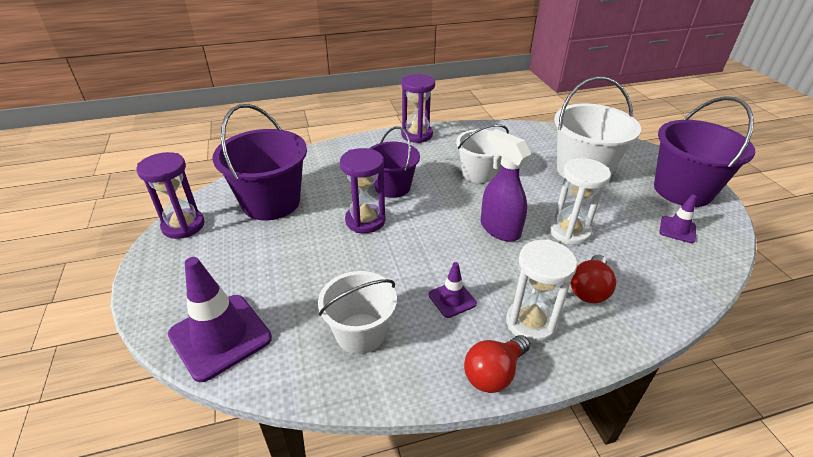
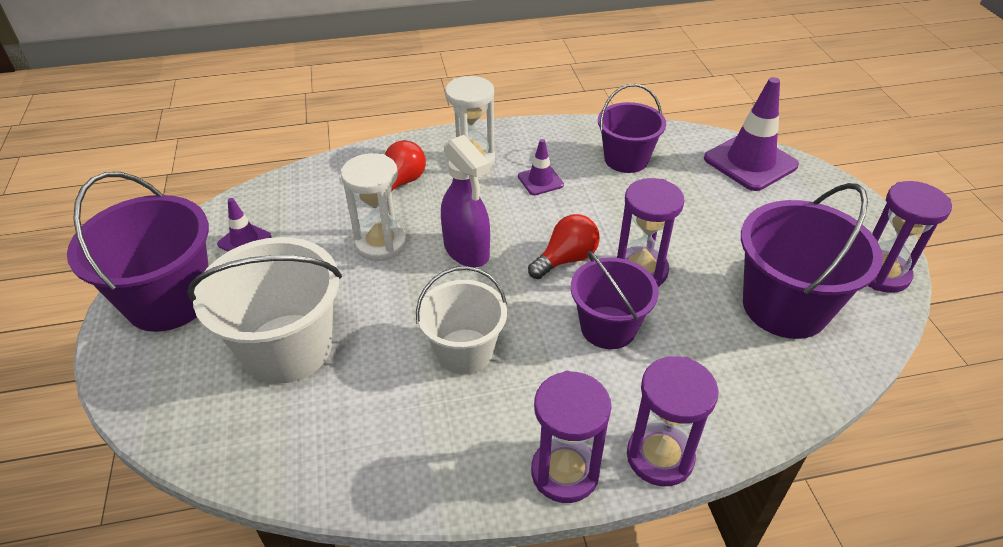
camera: 175 degrees left, 5 degrees up
white bucket [318,271,397,354] -> purple bucket [598,84,666,173]
red light bulb [464,335,530,393] -> red light bulb moved to [528,214,600,279]
none -> purple hourglass [627,356,719,486]

